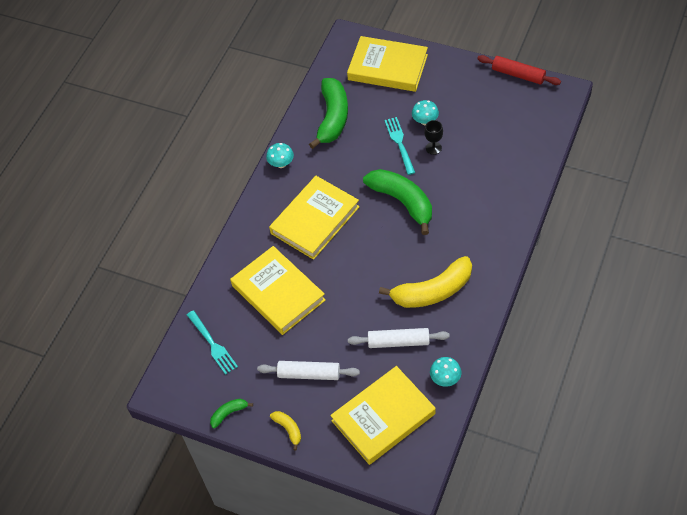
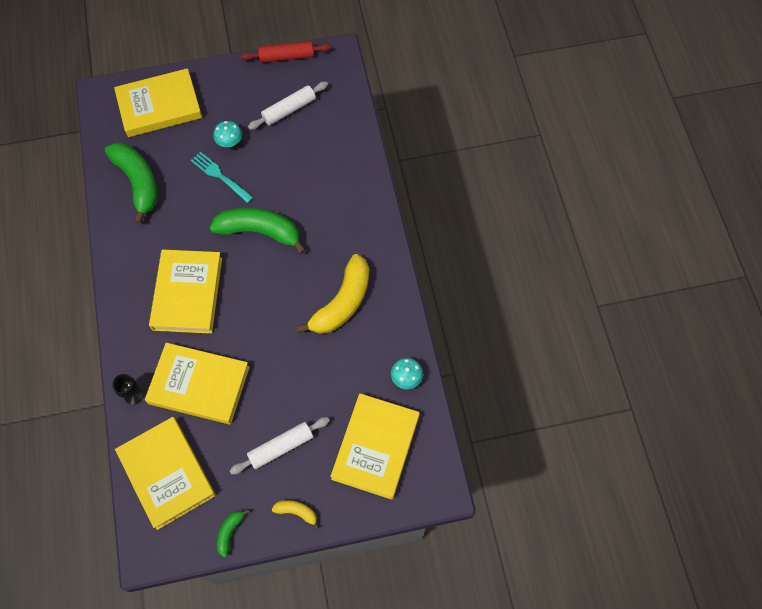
camera: 40 degrees left, 10 degrees up
turquoise fork [187,310,238,375] -> yellow book [115,417,216,530]
turquoise mushroom [266,143,294,168] -> none
white rolling pin [348,328,450,348] -> white rolling pin moved to [248,82,328,130]
black goblet [424,120,443,155] -> black goblet moved to [112,374,143,405]

